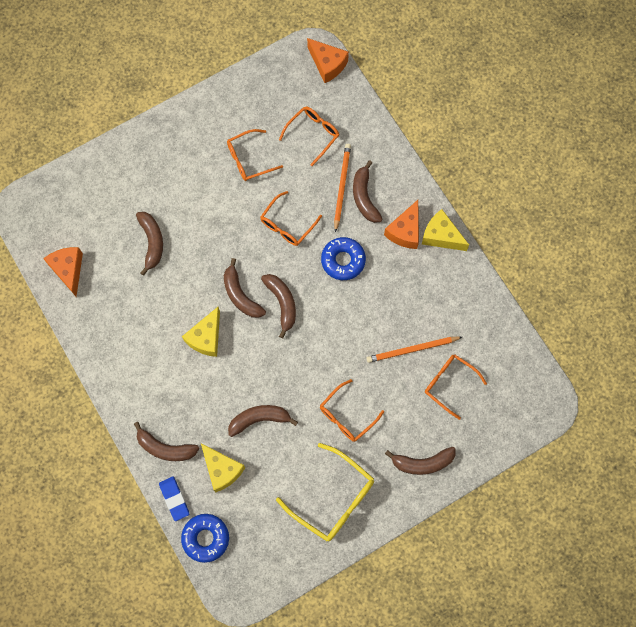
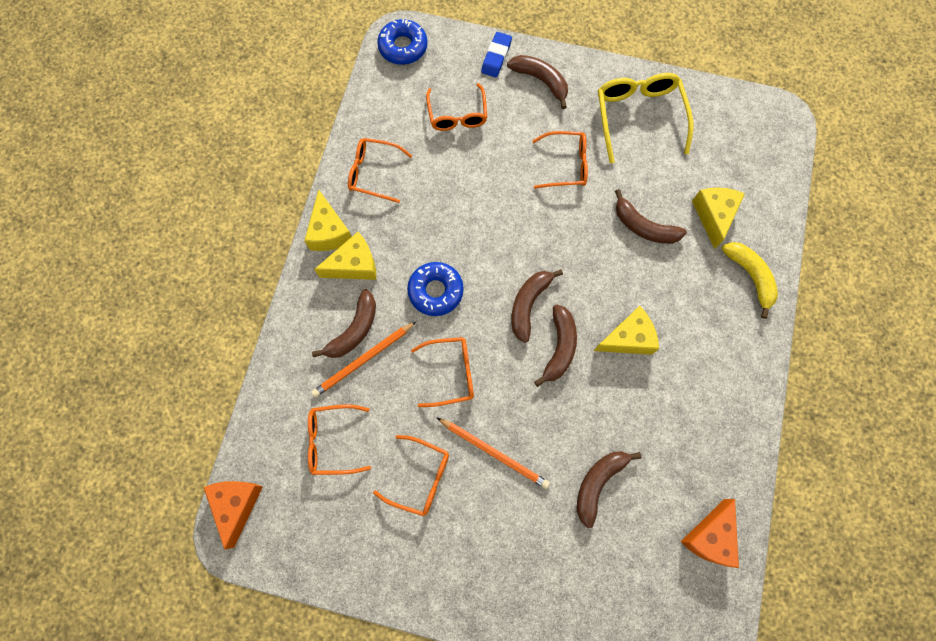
camera: 135 degrees left, 0 degrees up
brown banana [134,422,199,461] -> yellow banana [721,242,778,319]
blue eraser [159,477,189,521] -> blue eraser moved to [481,32,512,77]
blue donut [181,514,229,563] -> blue donut moved to [377,19,427,65]
orange pencil [366,337,462,363] -> orange pencil moved to [436,417,550,489]
orange cheese [384,200,419,249] -> yellow cheese [314,232,376,280]
none -> orange glasses [348,138,412,203]

